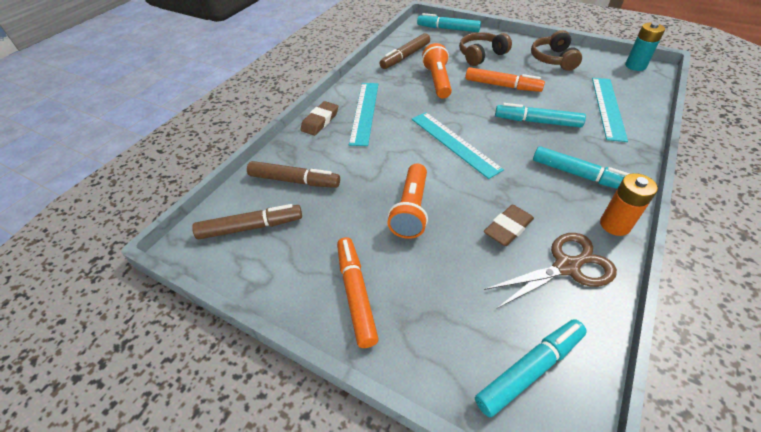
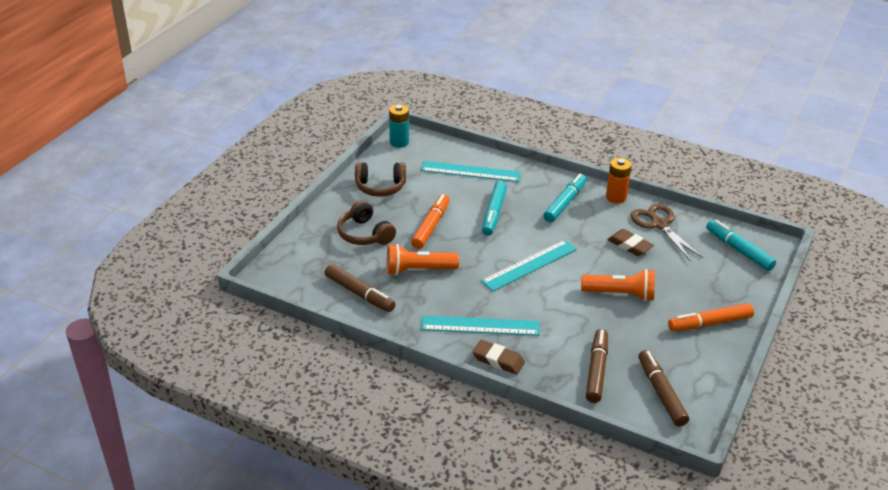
camera: 95 degrees left, 10 degrees down
turquoise marker [417,13,481,32] -> none

